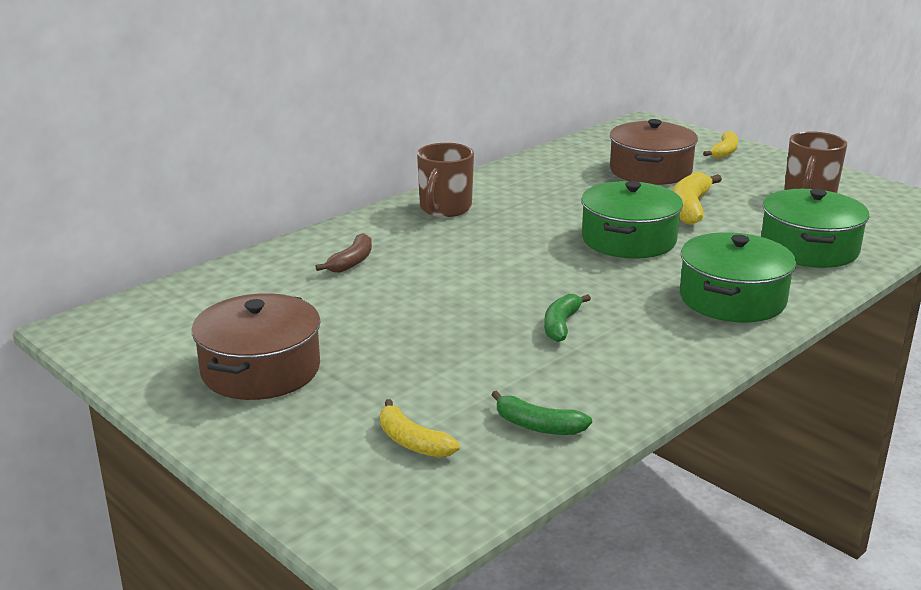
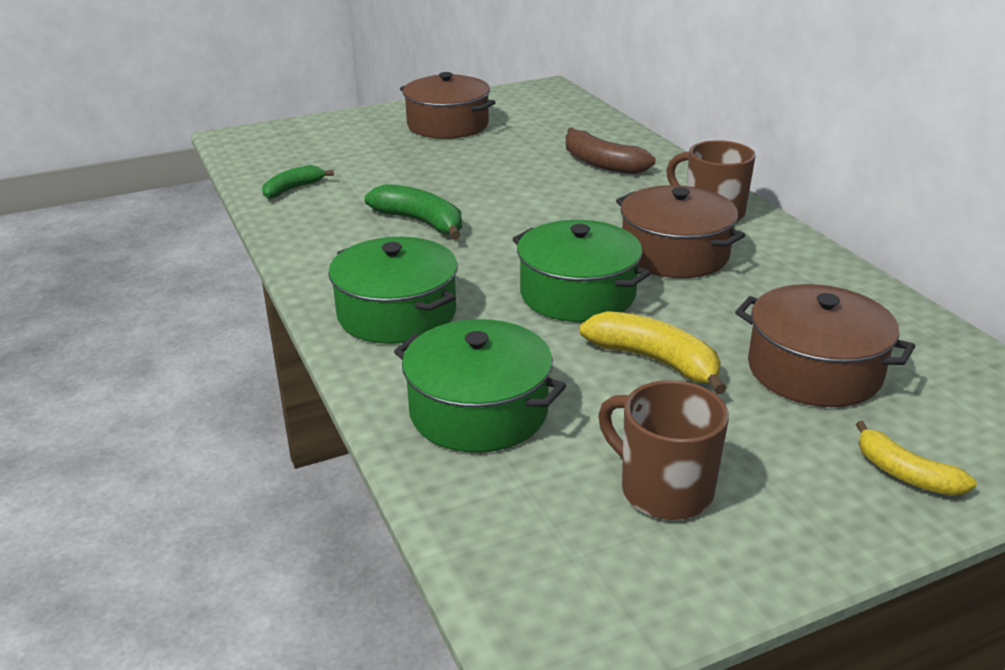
camera: 110 degrees right, 5 degrees up
brown banana [315,233,372,273] -> brown banana [566,128,655,174], size x1.53
yellow banana [380,399,460,458] -> none
green banana [544,294,591,342] -> green banana [365,184,462,240], size x1.53
none -> brown pot [616,185,745,278]

